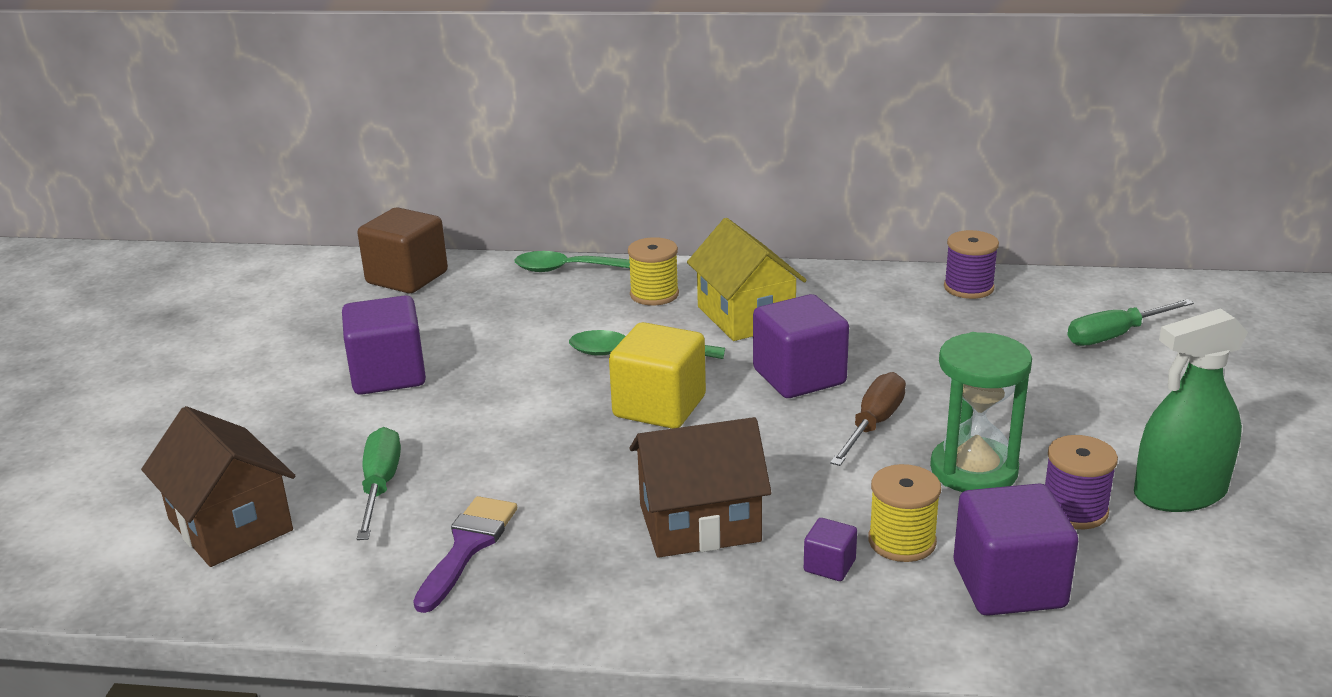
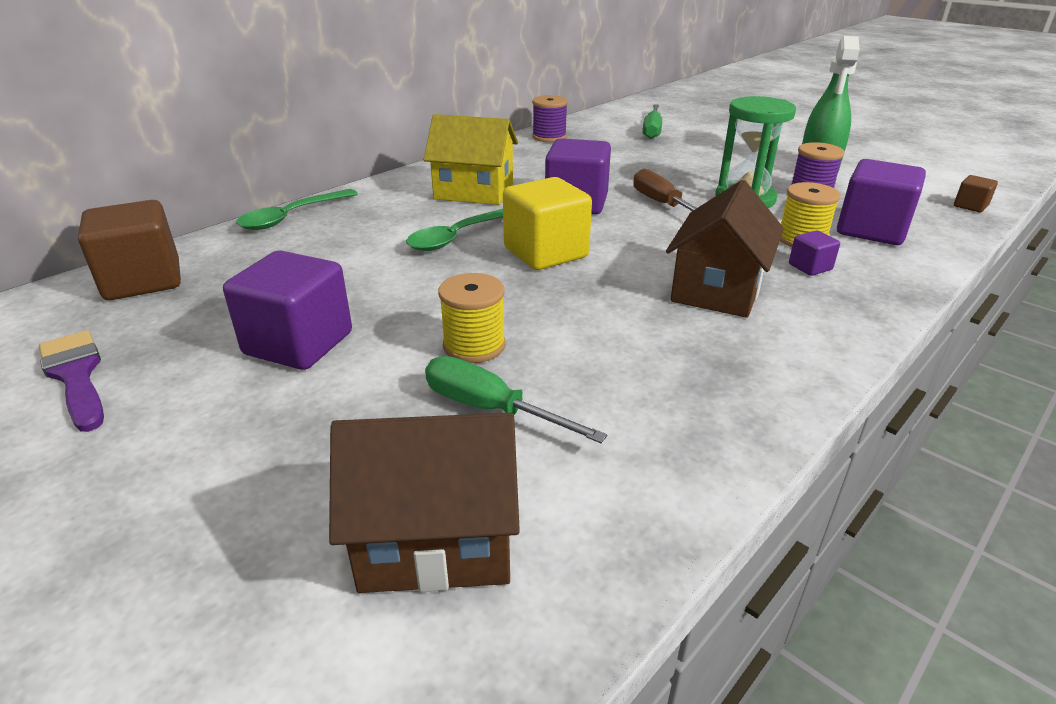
camera: 55 degrees left, 5 degrees up
purple brush [413,496,517,613] -> purple brush moved to [39,330,104,432]
yellow spool [628,237,679,305] -> yellow spool moved to [438,273,506,363]
none -> brown cube [954,175,998,212]

